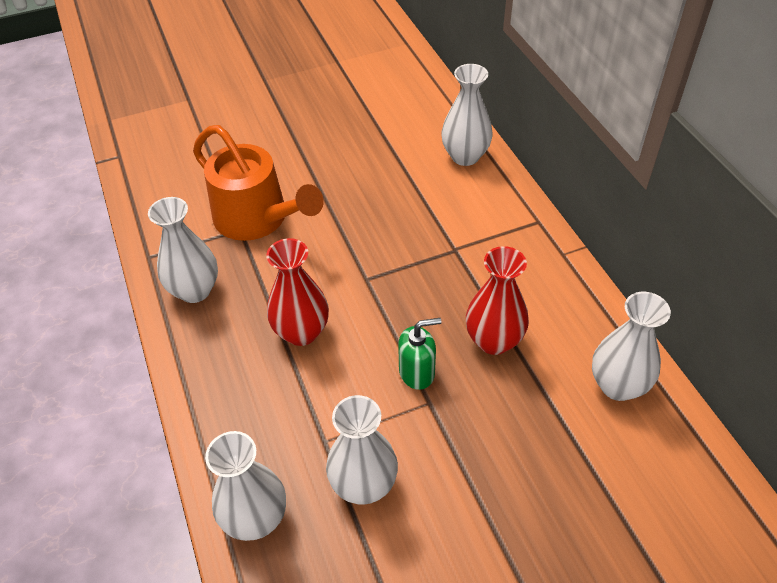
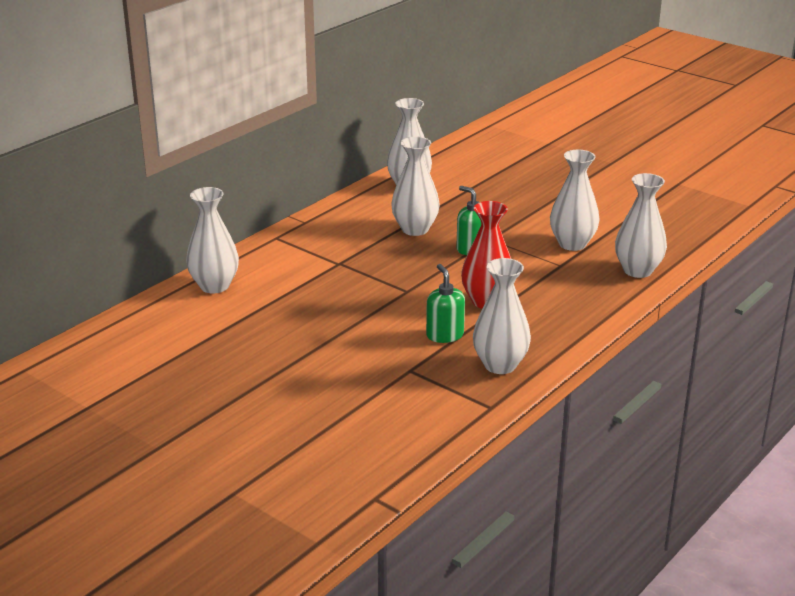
camera: 120 degrees left, 20 degrees down
orange watering can [193,125,324,241] -> none
red vase [466,246,529,355] -> white vase [391,137,440,236]
none -> green soap dispenser [426,264,465,343]

